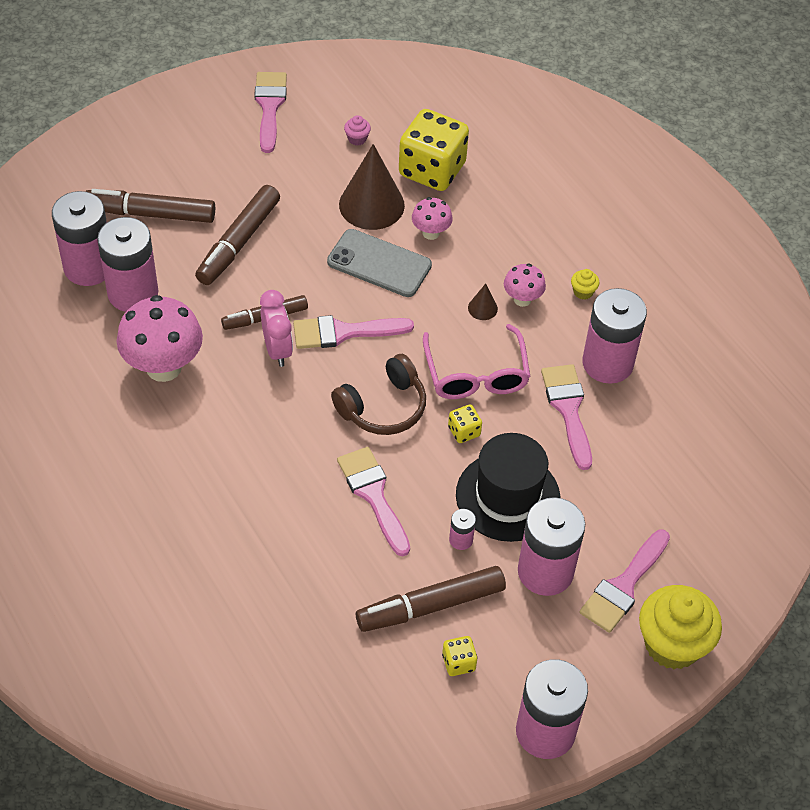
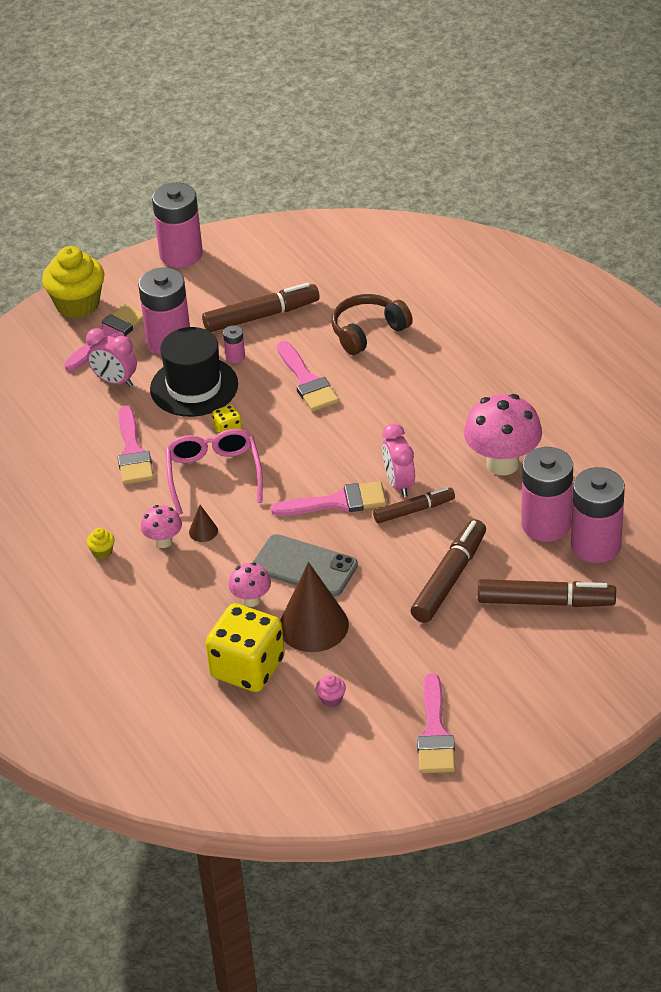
camera: 175 degrees left, 10 degrees down
brown headphones [331,354,426,435] -> brown headphones moved to [331,294,413,355]
yellow dice [442,636,477,676] -> none
pink battery [582,288,647,384] -> none
none -> pink clock [86,328,137,387]

